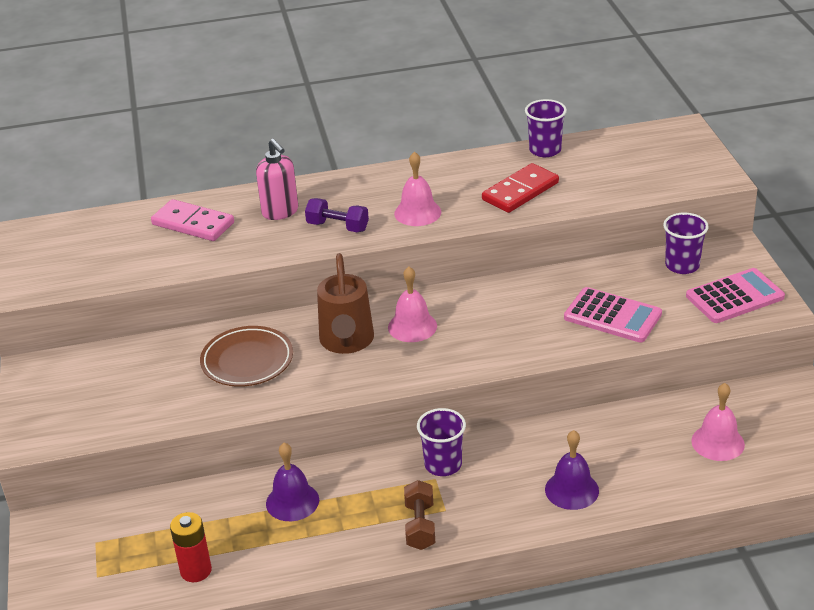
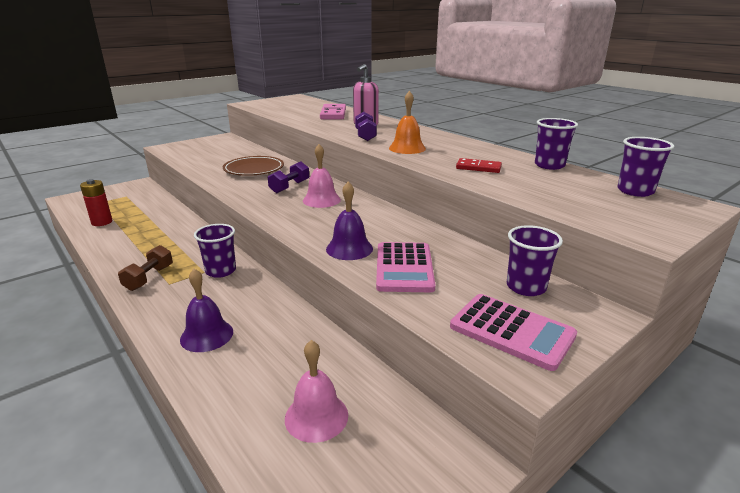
camera: 60 degrees right, 10 degrees down
purple bell [266,443,319,521] -> purple bell moved to [326,182,373,260]
brown watering can [317,253,374,354] -> purple dumbbell [268,162,309,193]
pink bell [394,151,441,226] -> orange bell [389,91,426,154]
brown dumbbell [404,480,435,550] -> brown dumbbell turned 45 degrees counterclockwise [118,245,173,291]
red domino [482,163,559,213] -> red domino [456,158,502,173], size x0.63
none -> purple cup [617,137,674,197]

